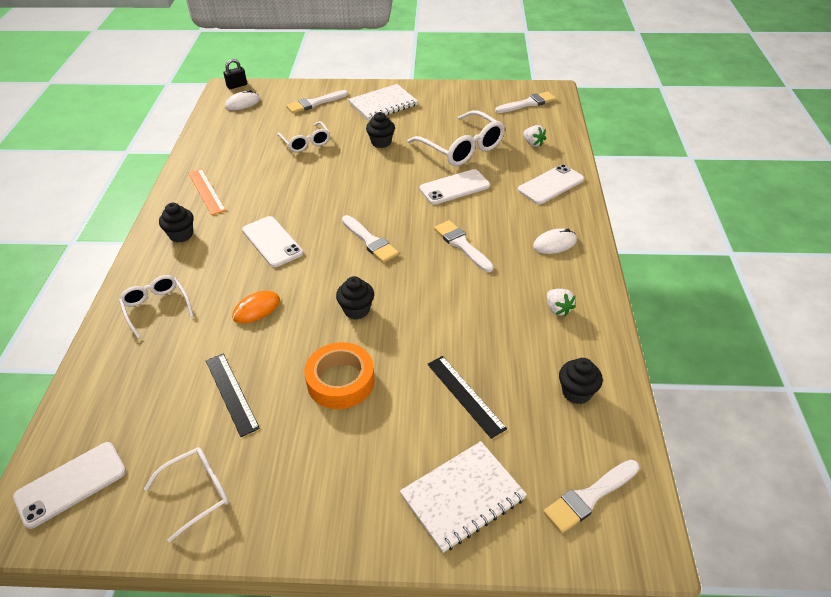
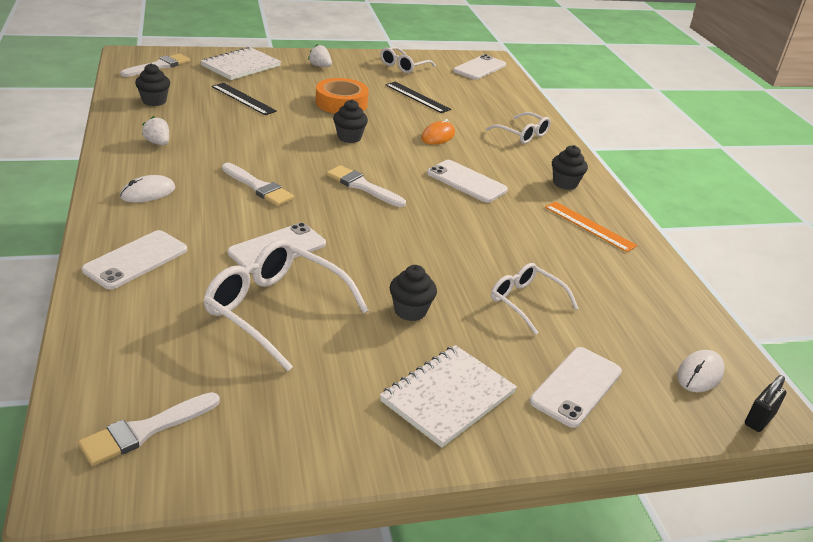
camera: 160 degrees right, 10 degrees down
white brush [286,90,348,113] -> white phone [529,347,622,428]
white strawberry [523,125,546,147] -> white strawberry moved to [308,44,332,67]

